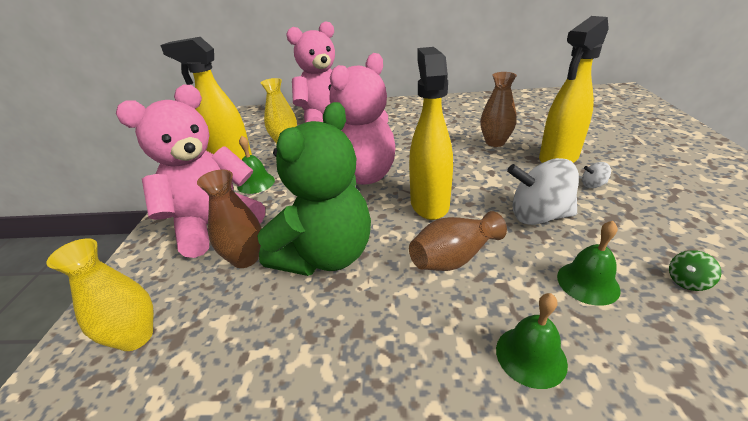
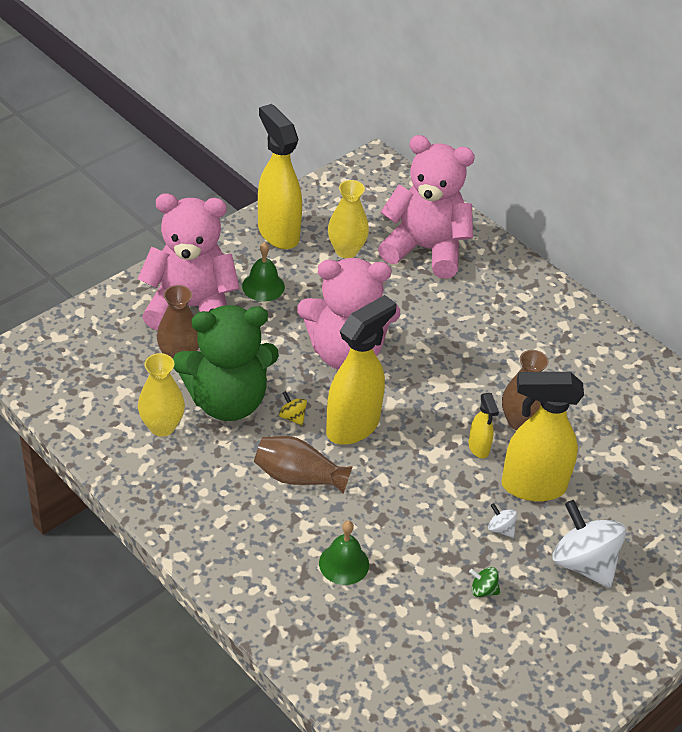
camera: 40 degrees right, 10 degrees up
yellow vase [47,238,154,351] -> yellow vase moved to [138,353,185,437]
green bell [496,293,568,389] -> none
white spinning top [507,158,579,225] -> white spinning top moved to [552,500,626,588]
green spinning top [669,250,721,291] -> green spinning top moved to [469,567,500,597]
none -> yellow spinning top [279,391,307,425]
none -> yellow spray bottle [468,393,499,458]

